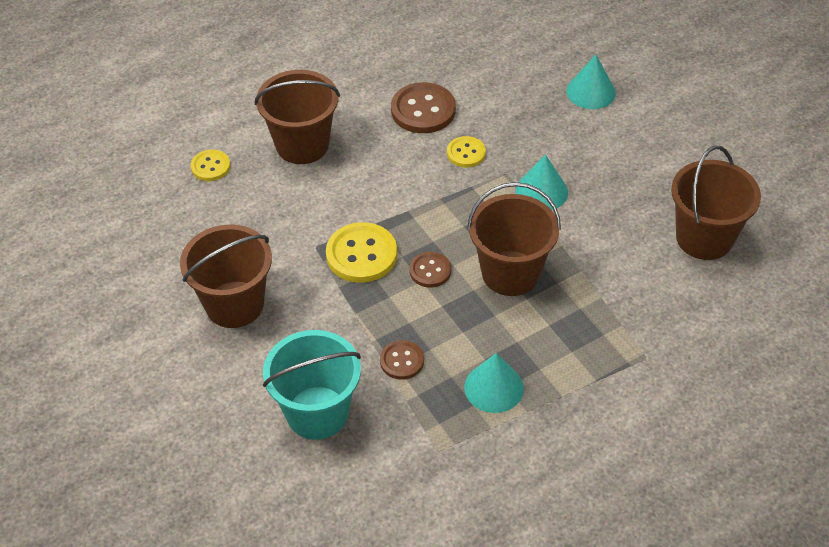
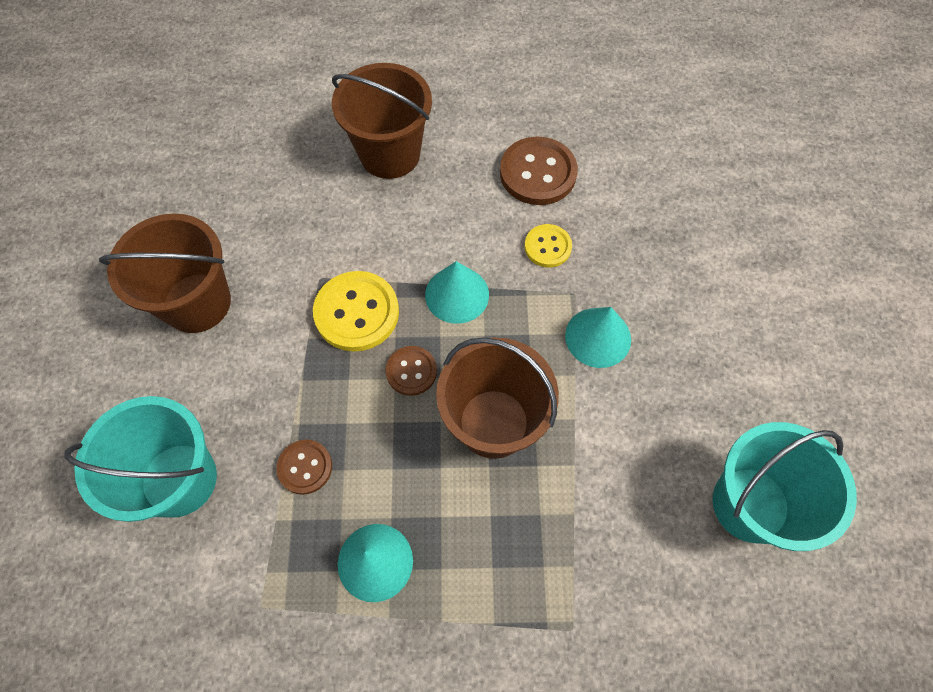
camera: 30 degrees right, 15 degrees up
yellow button [191,150,230,181] -> none
turquoise cone [566,54,616,109] -> turquoise cone moved to [425,261,489,324]
brown bucket [671,146,761,260] -> turquoise bucket [713,422,857,551]

